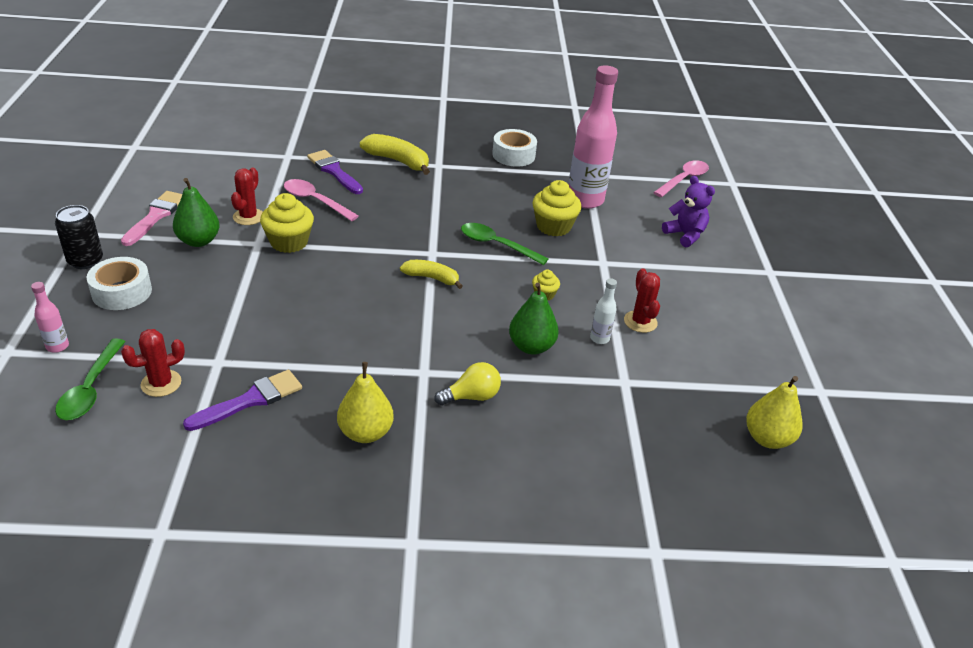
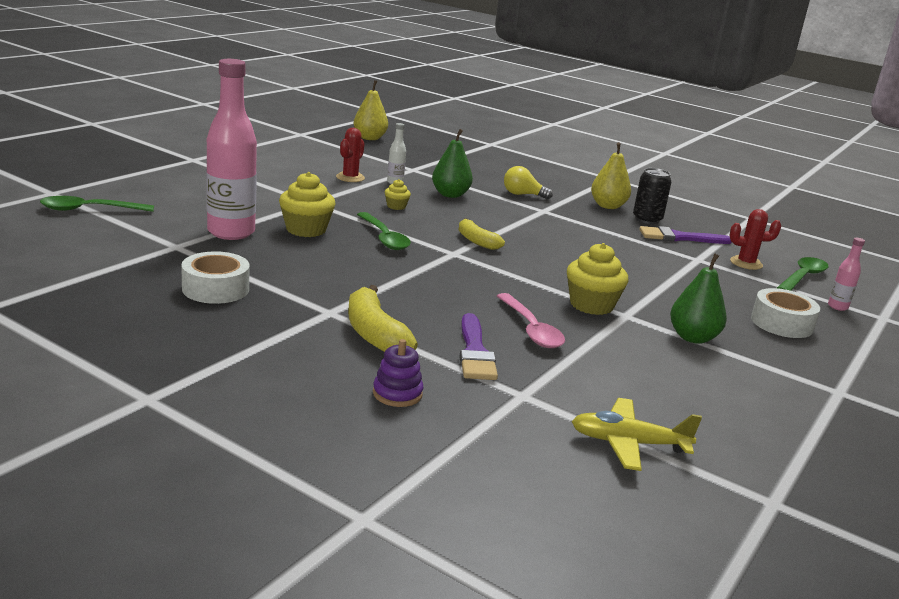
camera: 145 degrees left, 15 degrees down
black can [55,205,103,269] -> black can moved to [633,168,672,224]
pink brush [121,191,182,246] -> none
red cactus [231,168,262,225] -> none
pink spoon [653,160,709,197] -> green spoon [40,196,154,212]
purple teddy bear [662,176,715,247] -> none
none -> purple stacking toy [373,339,423,407]
none -> yellow plane [571,398,702,471]

